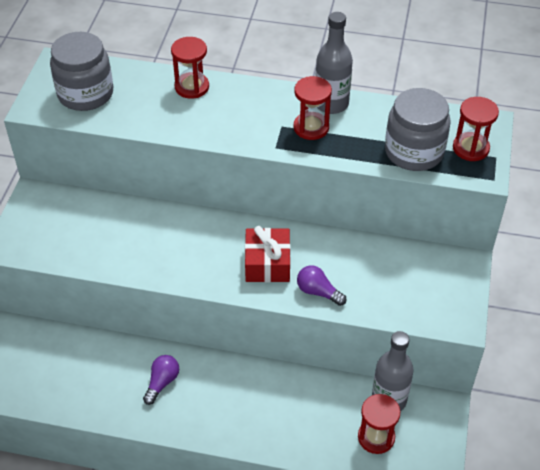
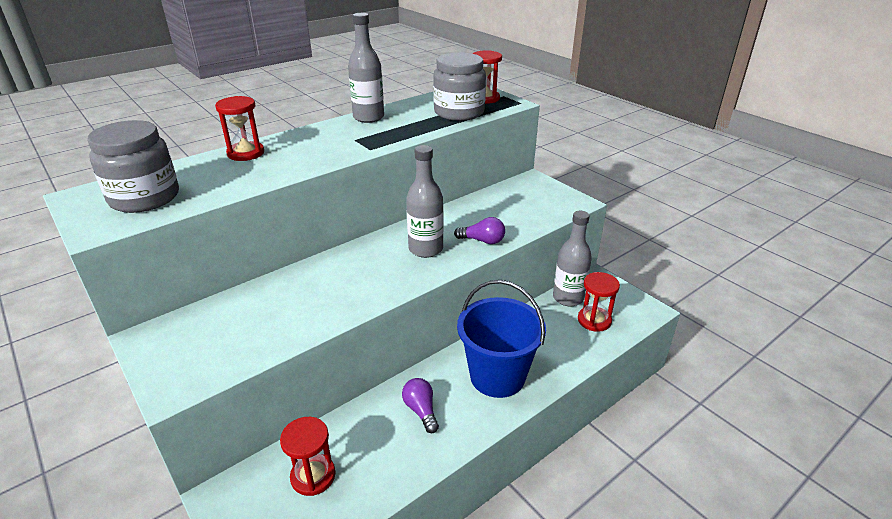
camera: 50 degrees left, 15 degrees down
red gift [245,226,291,283] -> grey bottle [406,145,444,258]
red hourglass [294,76,332,140] -> red hourglass moved to [280,417,335,496]
purple light bulb [297,265,347,306] -> purple light bulb turned 150 degrees counterclockwise [454,217,505,244]
none -> blue bucket [457,280,546,398]

